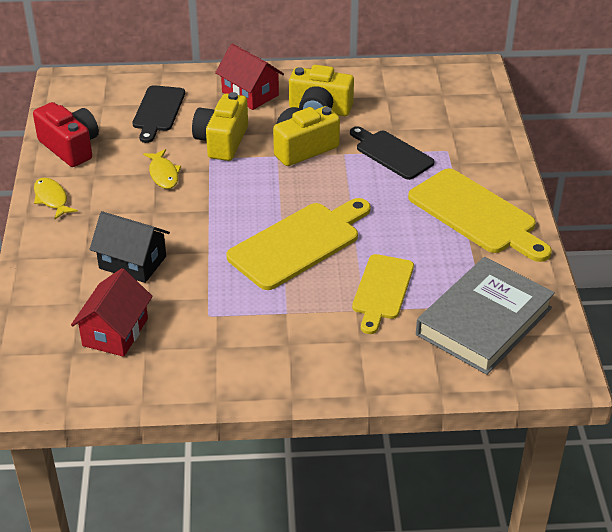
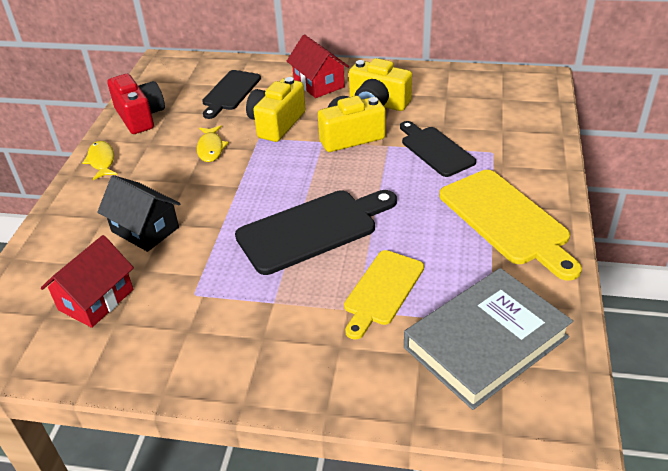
camera: 15 degrees right, 0 degrees up
yellow cutting board [226,198,371,290] -> black cutting board [235,190,397,275]

